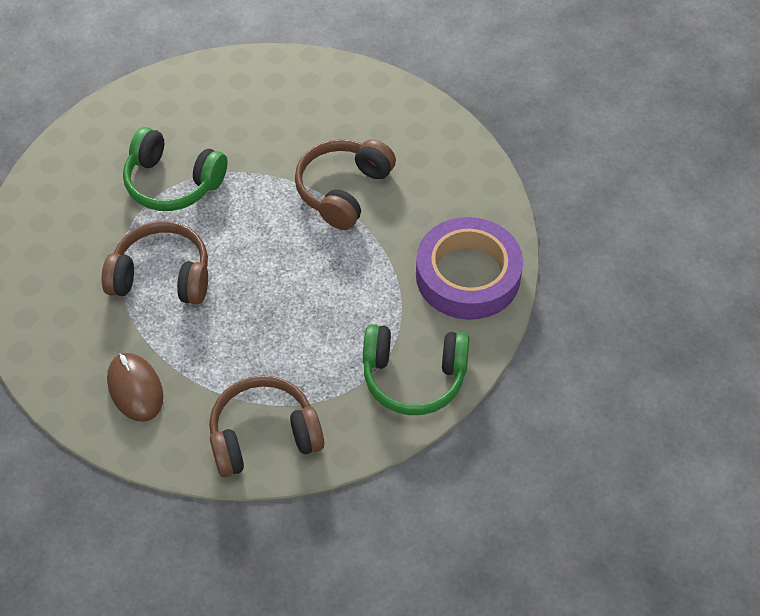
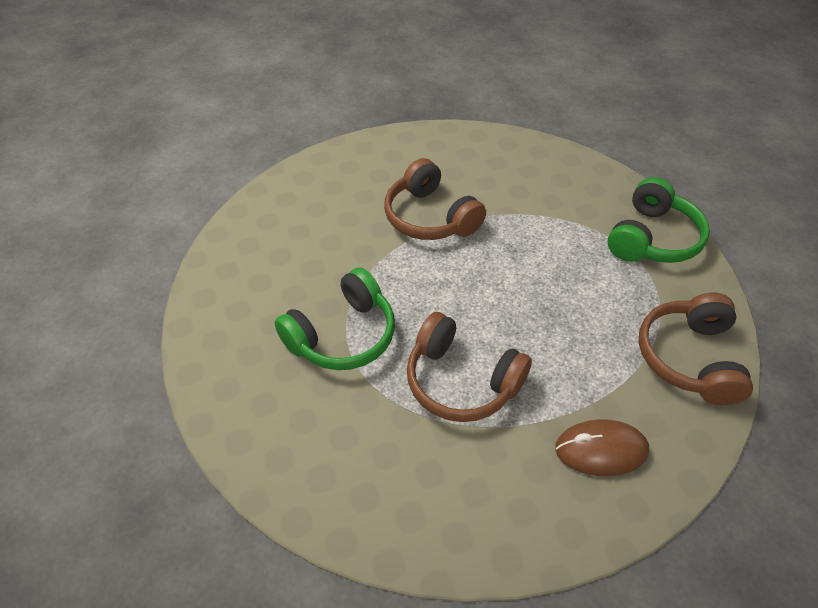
camera: 65 degrees left, 5 degrees down
brown headphones [102,221,208,305] -> brown headphones turned 90 degrees counterclockwise [407,312,532,422]
purple tape [416,217,523,320] -> none

